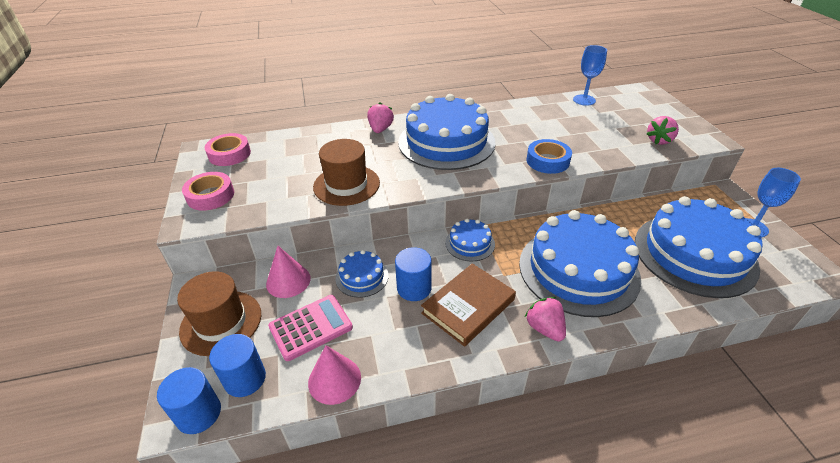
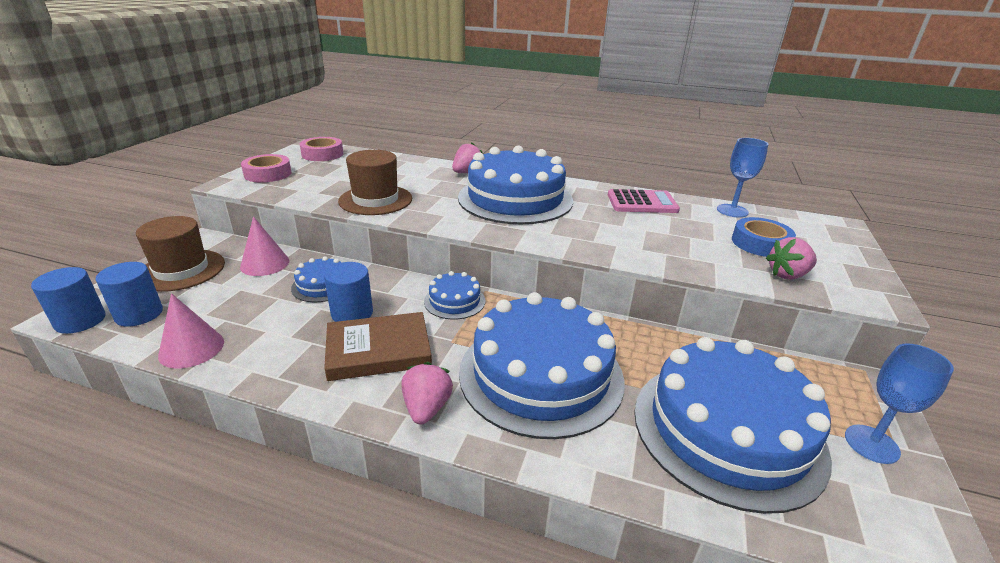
camera: 30 degrees right, 10 degrees down
pink calculator [268,295,353,361] -> pink calculator moved to [608,189,680,213]
blue tape [526,139,572,174] -> blue tape moved to [732,217,796,257]

